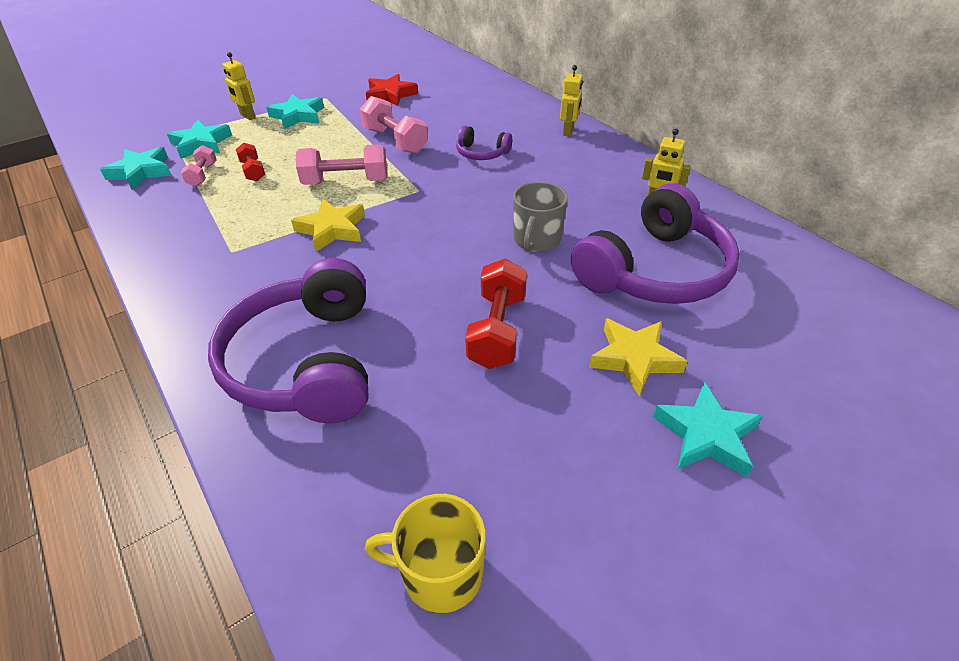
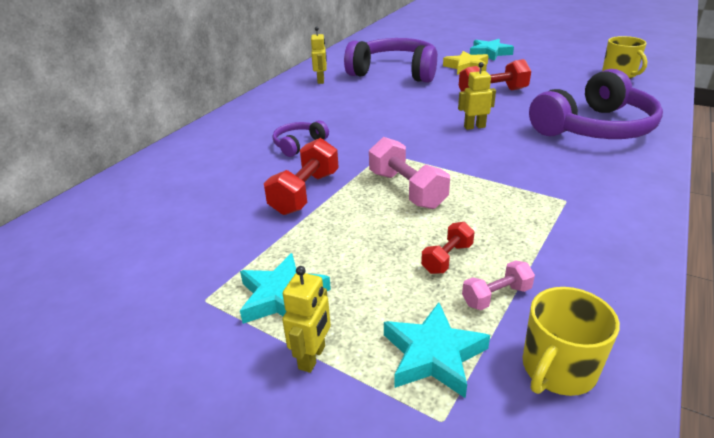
camera: 115 degrees left, 10 degrees down
turquoise star [100,147,171,190] -> yellow mug [523,287,620,396]
yellow star [291,199,365,252] -> none
pink dumbbell [359,96,428,154] -> red dumbbell [264,138,339,215]
red star [366,74,418,106] -> none
purple headphones [456,126,512,160] -> purple headphones turned 135 degrees counterclockwise [273,120,329,157]
grey mug [513,182,568,252] -> none
yellow robot [560,65,583,136] -> yellow robot moved to [458,62,496,130]

